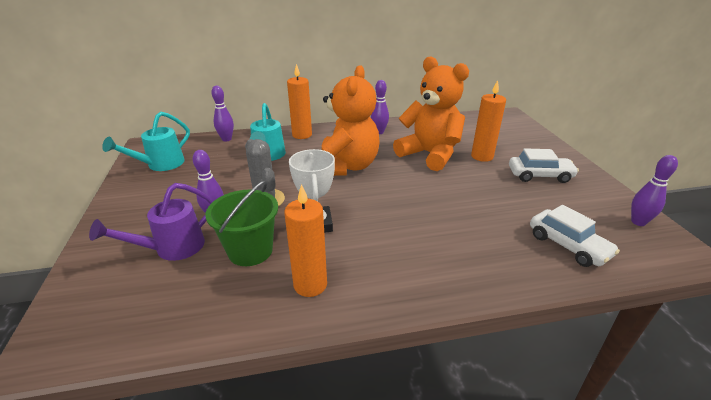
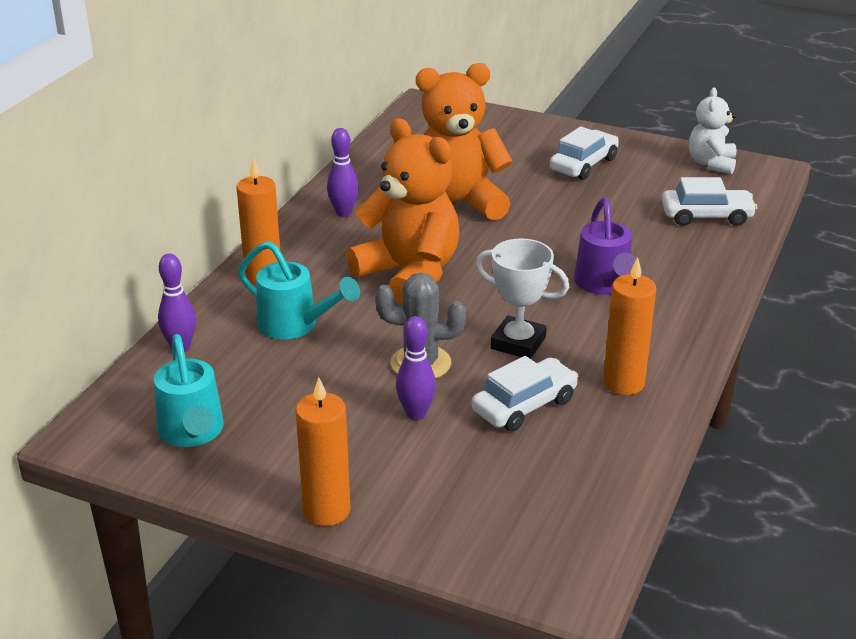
camera: 55 degrees left, 0 degrees up
purple watering can [89,183,214,261] -> purple watering can moved to [574,197,636,295]
green bucket [205,180,278,266] -> white car [472,356,578,432]
orange candle [471,80,506,162] -> orange candle moved to [296,377,351,526]
purple bowling pin [631,155,678,226] -> white teddy bear [689,87,736,174]

